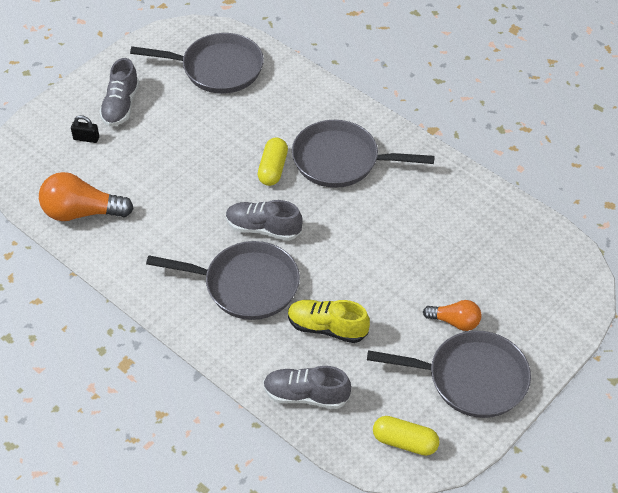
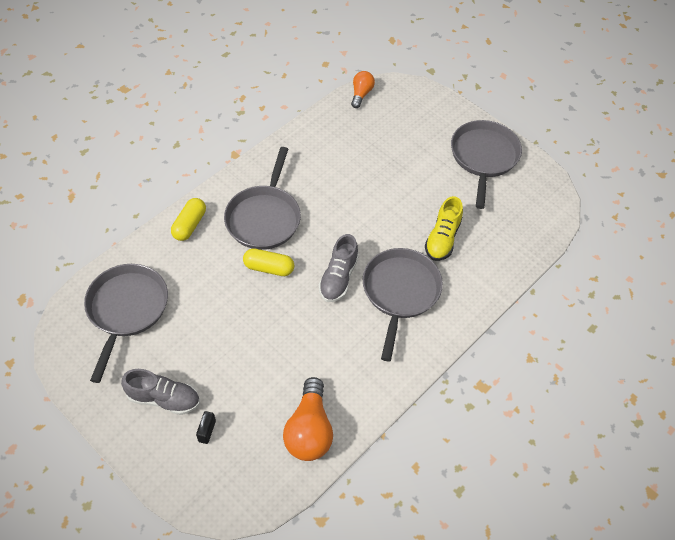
camera: 90 degrees left, 5 degrees up
grey shoe [263,366,351,409] -> none
yellow capsule [373,416,440,456] -> yellow capsule moved to [171,198,206,241]
orange light bulb [423,300,481,331] -> orange light bulb moved to [351,71,375,108]

